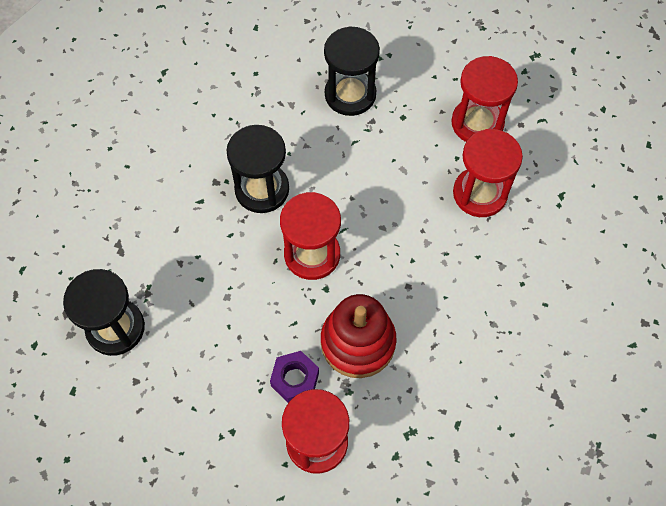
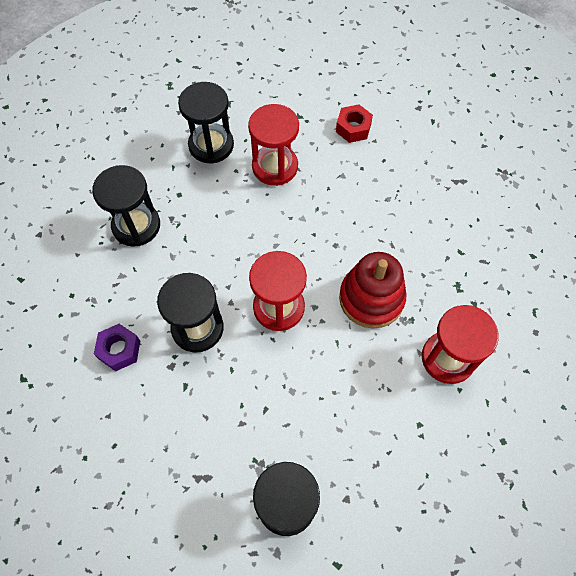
camera: 70 degrees left, 0 degrees up
purple nut [270,351,319,403] -> purple nut moved to [94,324,140,371]
red hourglass [451,56,518,142] -> black hourglass [178,82,234,164]
none -> red nut [336,104,373,143]

